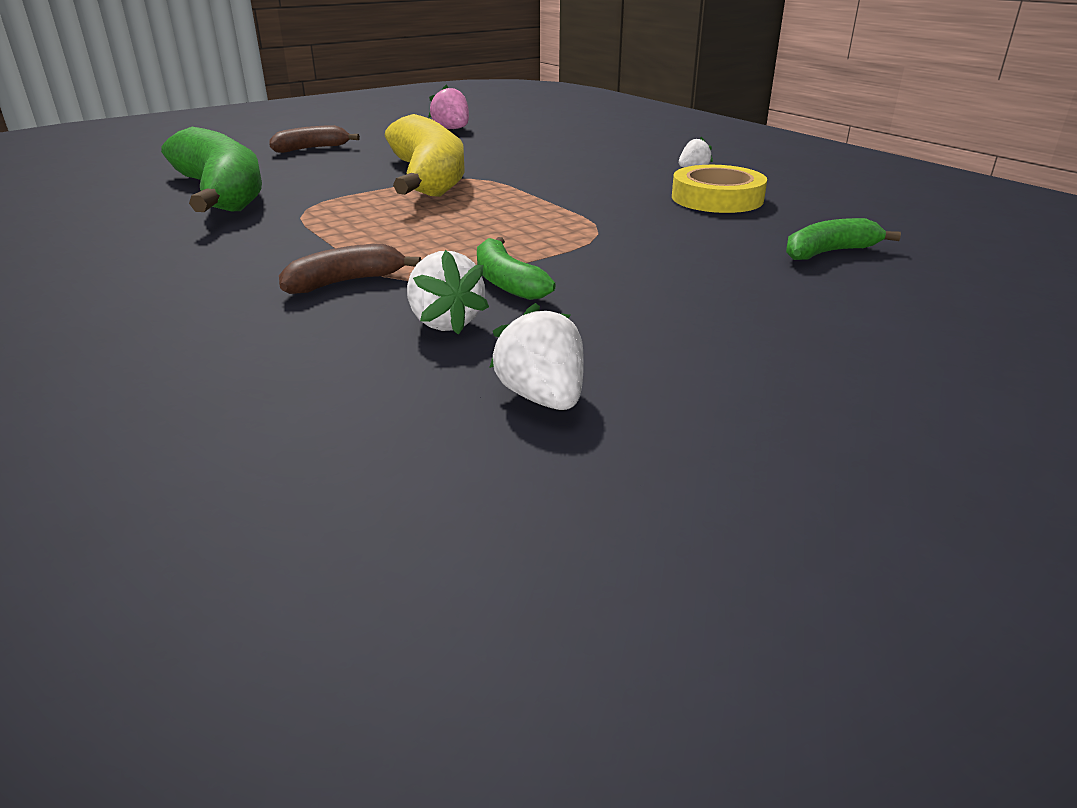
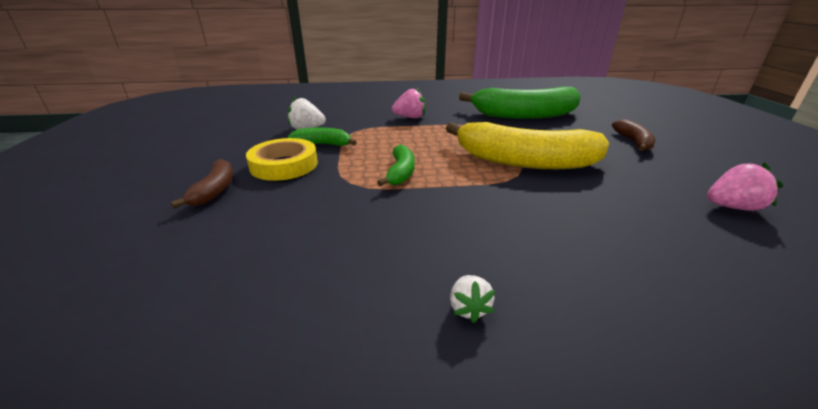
camera: 120 degrees right, 0 degrees up
brown banana [279,244,421,294] -> brown banana moved to [171,159,233,209]
white strawberry [489,303,583,410] -> none
yellow tape [672,165,767,213] -> yellow tape moved to [246,138,318,181]
green banana [786,218,901,260] -> green banana moved to [377,145,415,186]
none -> pink strawberry [392,87,426,118]

